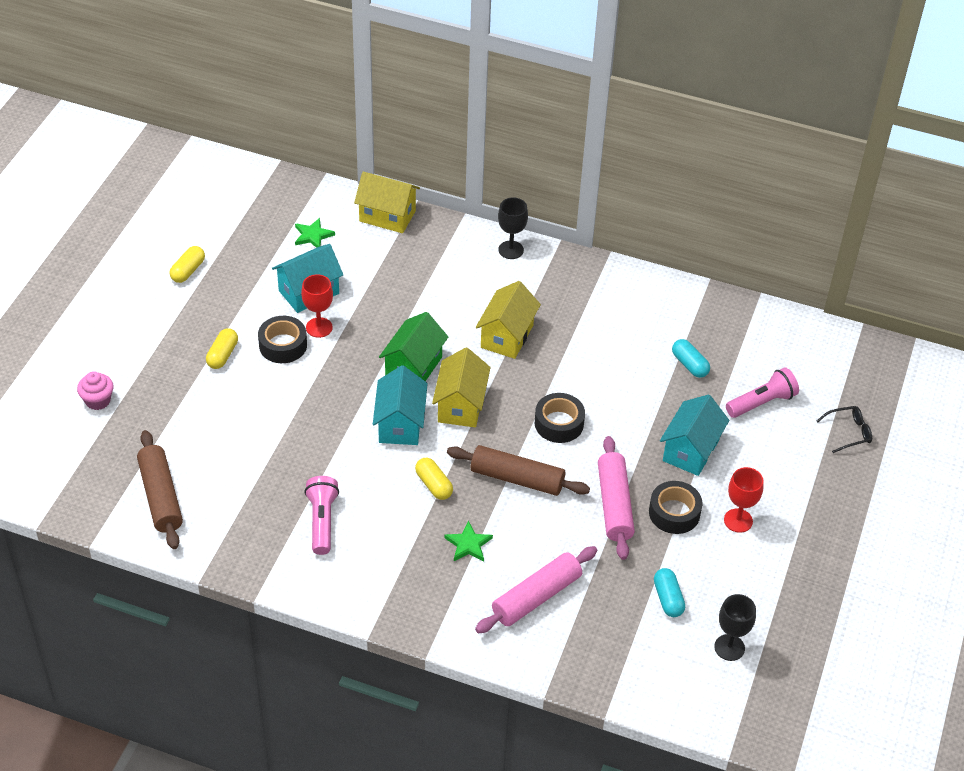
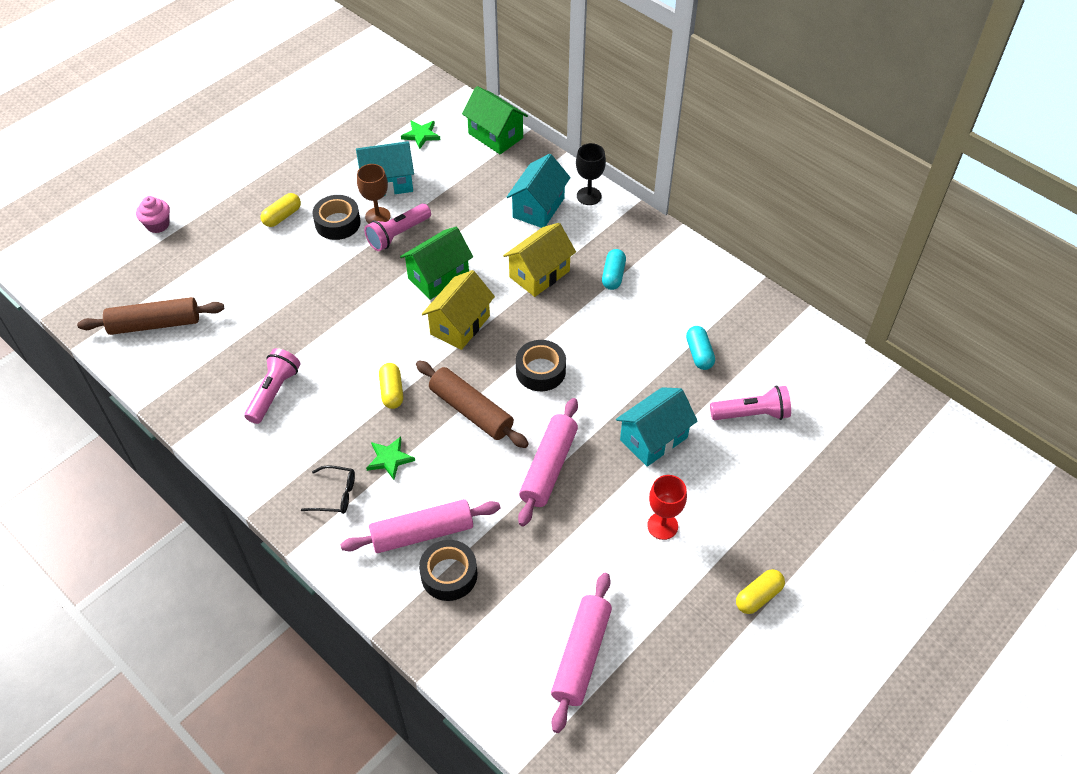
camera: 25 degrees right, 5 degrees up
brown rolling pin [137,430,183,549] -> brown rolling pin turned 75 degrees clockwise [77,297,224,335]
yellow capsule [169,246,205,283] -> yellow capsule moved to [736,569,785,614]
red goblet [301,274,333,338] -> brown goblet [357,164,391,224]
yellow house [354,171,420,233] -> green house [462,86,528,154]
turquoise house [373,365,428,445] -> turquoise house moved to [507,154,571,228]
black tape [649,481,702,534] -> black tape moved to [419,540,478,601]
turquoise capsule [654,568,685,617] -> turquoise capsule moved to [602,249,626,290]
black goblet [714,594,756,661] -> pink rolling pin [551,573,612,733]
black glasses [817,406,872,453] -> black glasses moved to [301,465,355,514]
none -> pink flashlight [364,204,431,251]

